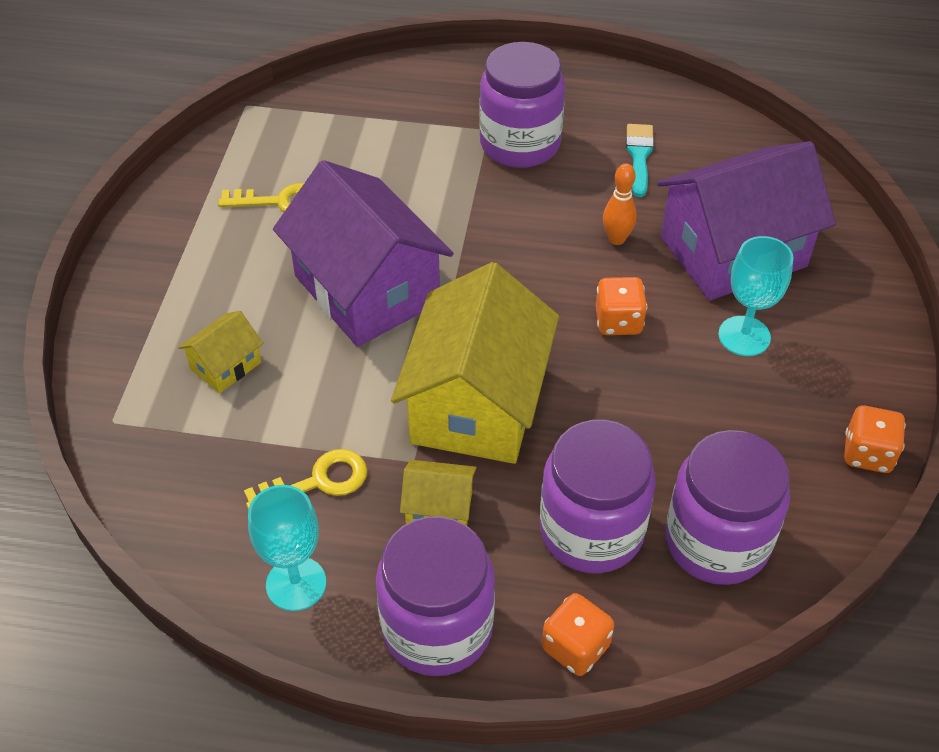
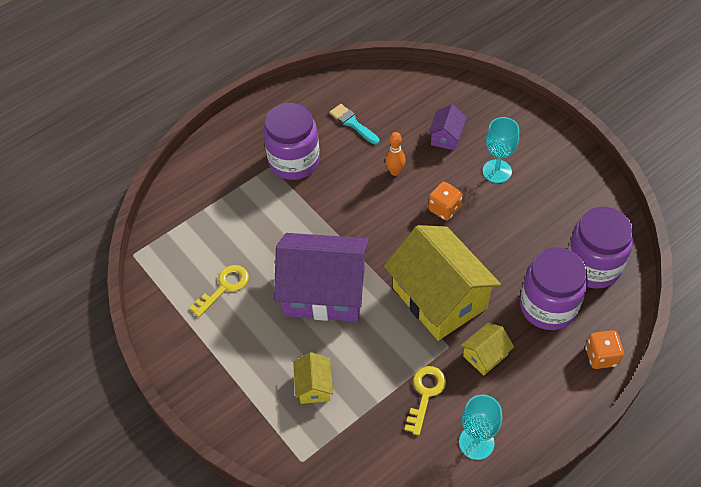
camera: 45 degrees left, 5 degrees up
purple jar [376,516,495,676] -> none
purple house [657,141,836,300] -> purple house [428,104,467,150], size x0.44
orange dice [844,405,906,473] -> none

